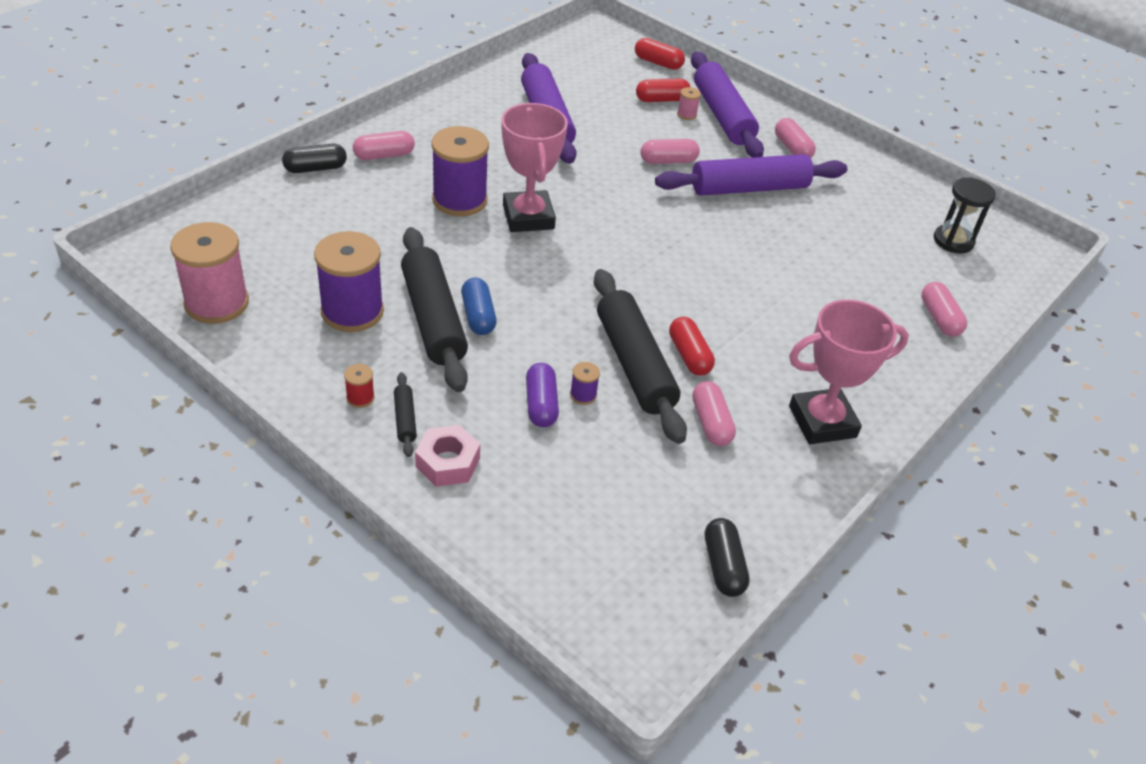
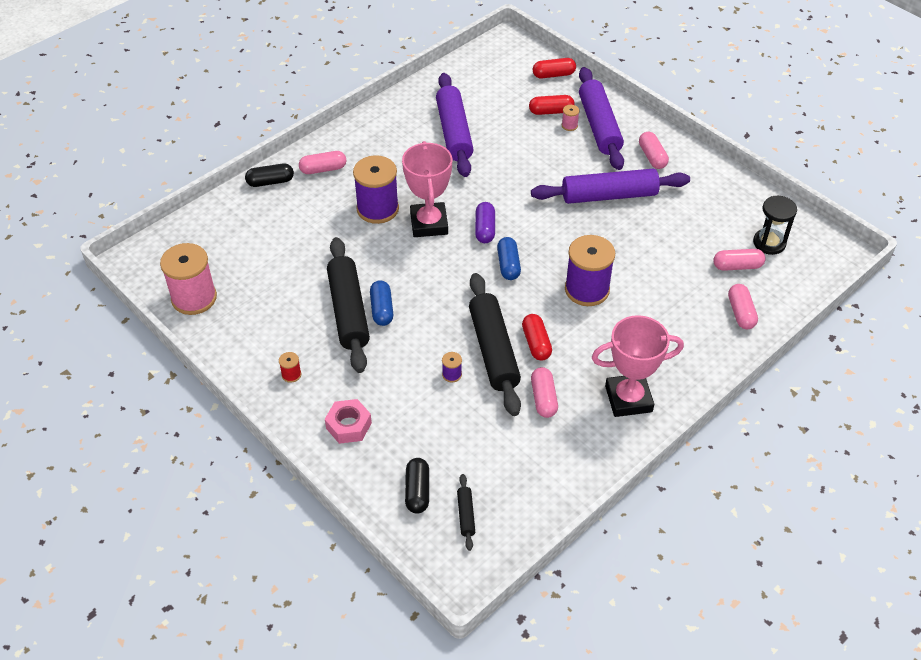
camera: 10 degrees right, 5 degrees up
purple spool [314,231,384,332] -> purple spool moved to [565,235,615,306]
black rolling pin [394,372,417,457] -> black rolling pin moved to [457,474,475,551]
purple capsule [526,363,559,427] -> purple capsule moved to [475,202,495,243]
red capsule [635,38,685,70] -> red capsule turned 45 degrees counterclockwise [533,58,576,78]
pink capsule [640,139,700,164] -> pink capsule moved to [713,249,766,271]
black capsule [705,518,750,597] -> black capsule moved to [405,458,429,514]
none -> blue capsule [497,237,521,280]

